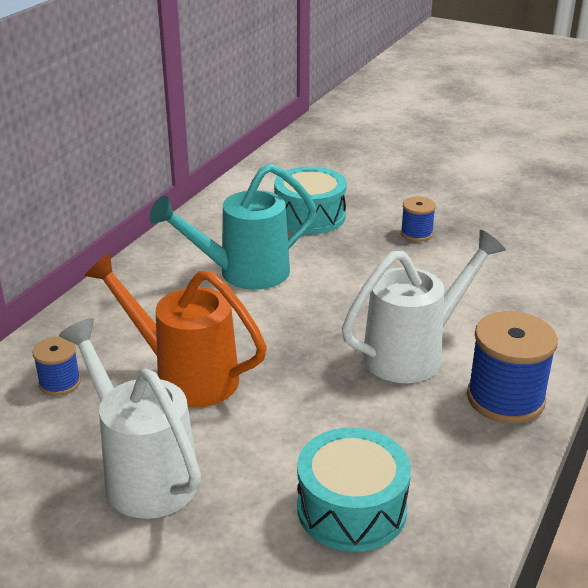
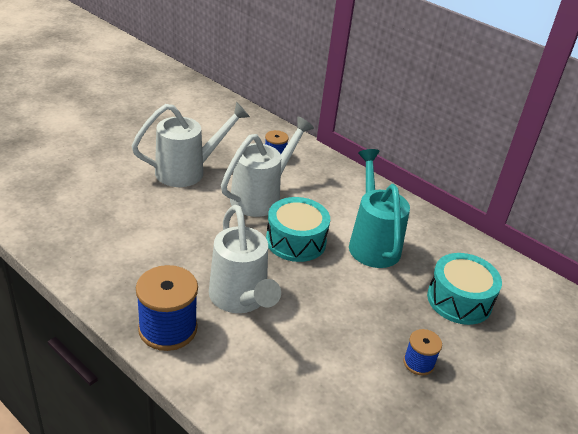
camera: 100 degrees right, 5 degrees up
orange watering can [84,253,267,408] -> white watering can [221,116,314,217]
turquoise drum [297,427,411,552] -> turquoise drum moved to [266,197,330,262]

